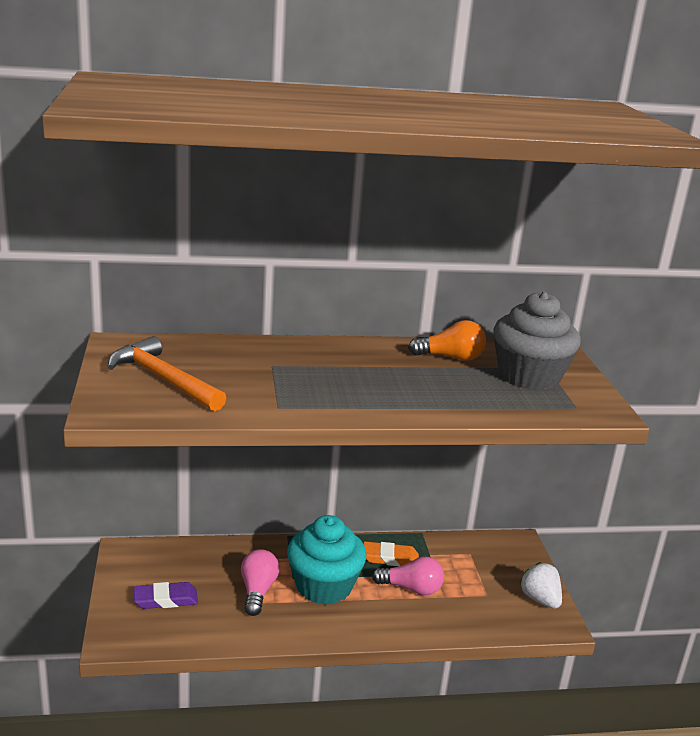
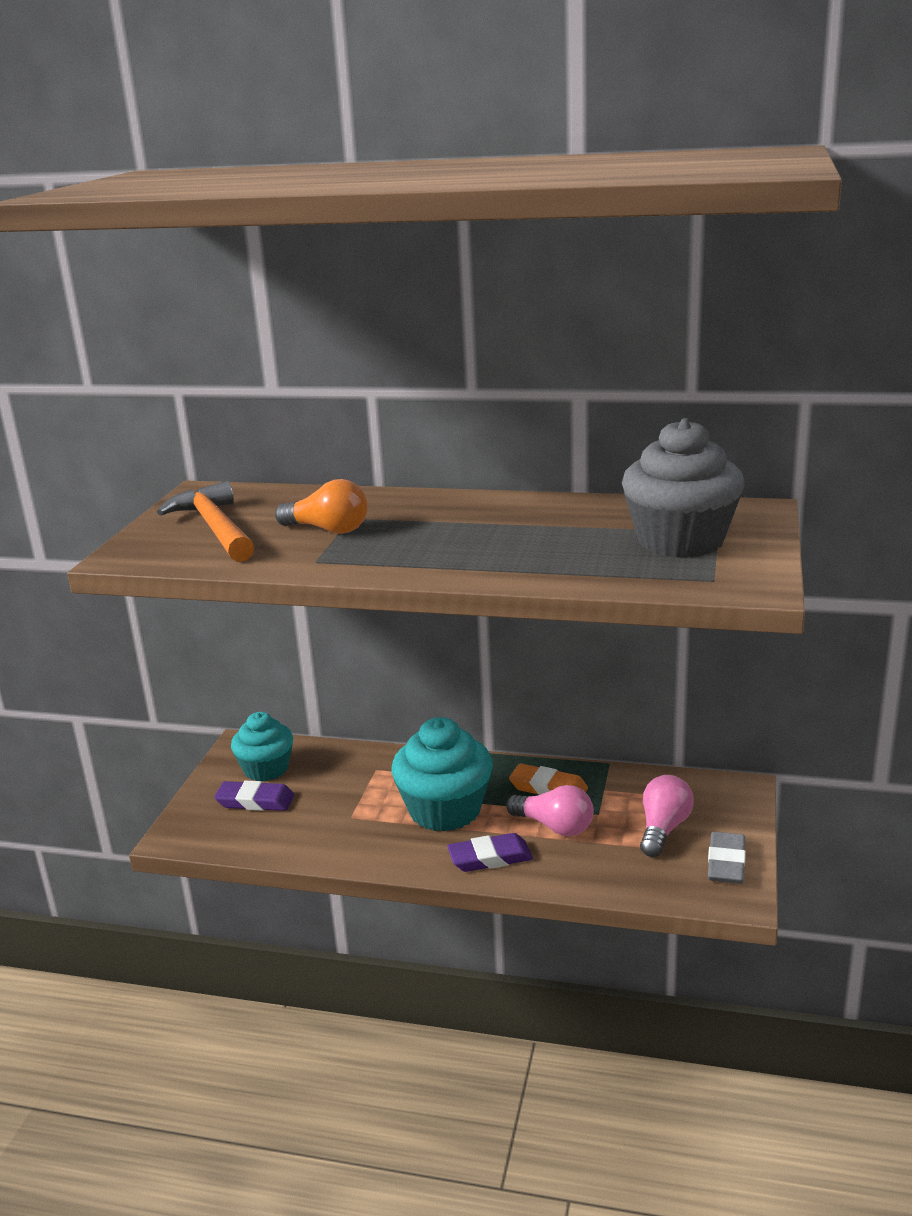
camera: 25 degrees right, 0 degrees up
pink light bulb [241,549,279,616] -> pink light bulb moved to [640,775,694,857]
orange light bulb [408,320,486,361] -> orange light bulb moved to [275,479,368,534]
white strawberry [519,562,562,609] -> grey eraser [708,831,746,884]
none -> turquoise cupcake [231,712,293,782]
none -> purple eraser [447,833,533,872]

